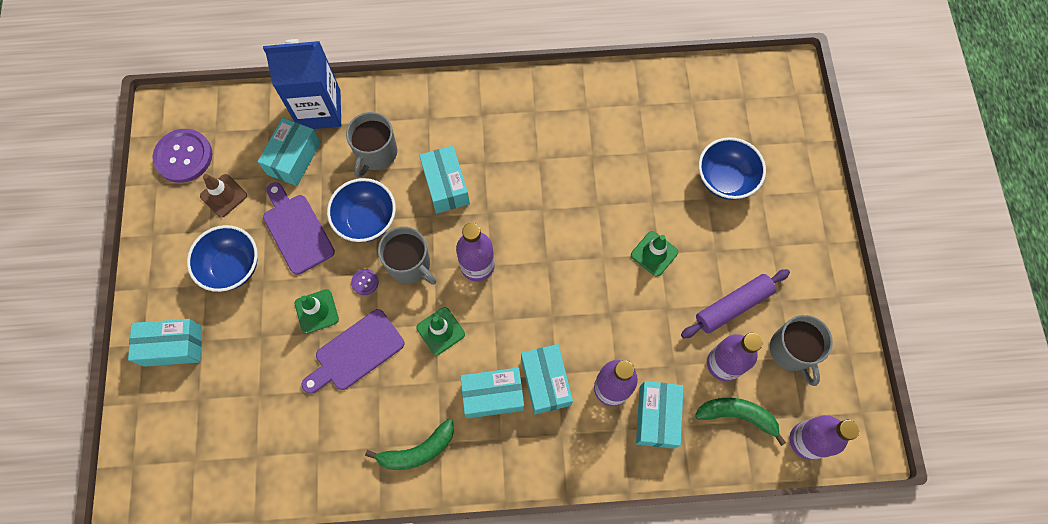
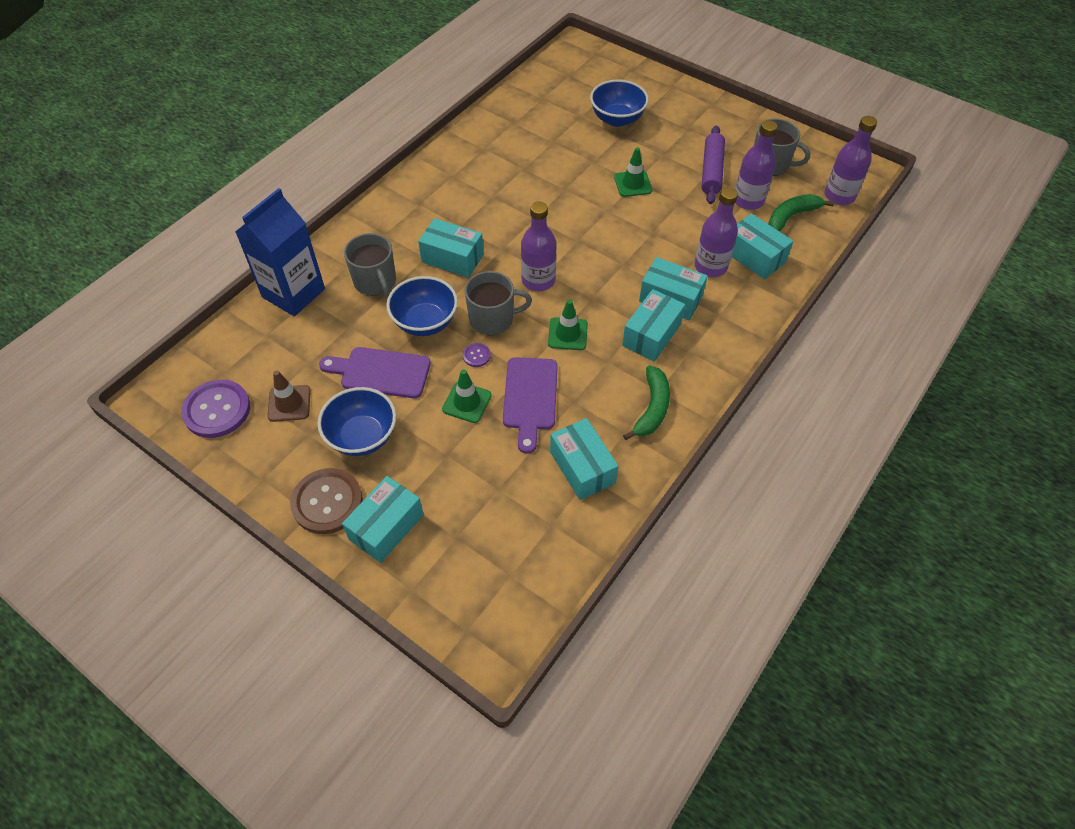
camera: 50 degrees left, 15 degrees down
turquoise box [258,118,321,186] -> turquoise box moved to [550,418,619,500]
none -> brown button [290,468,363,534]

